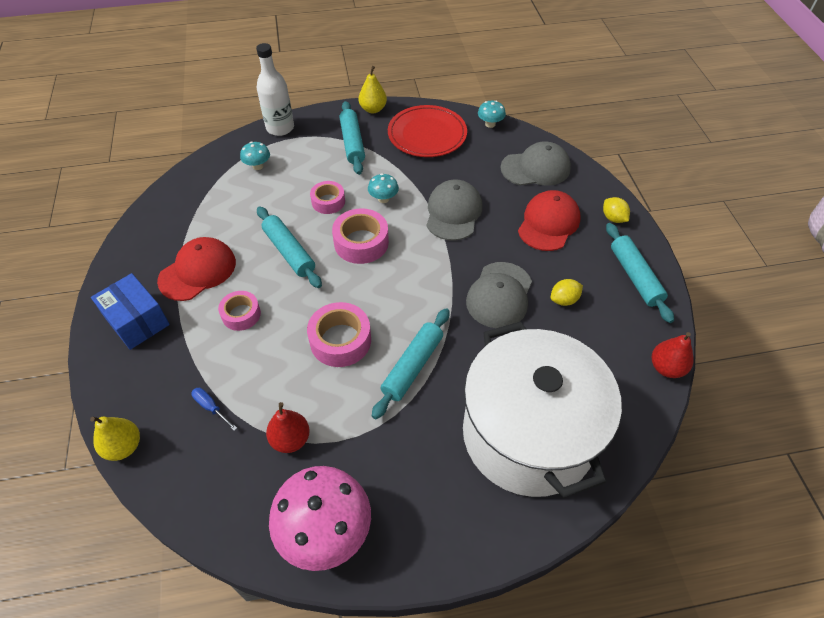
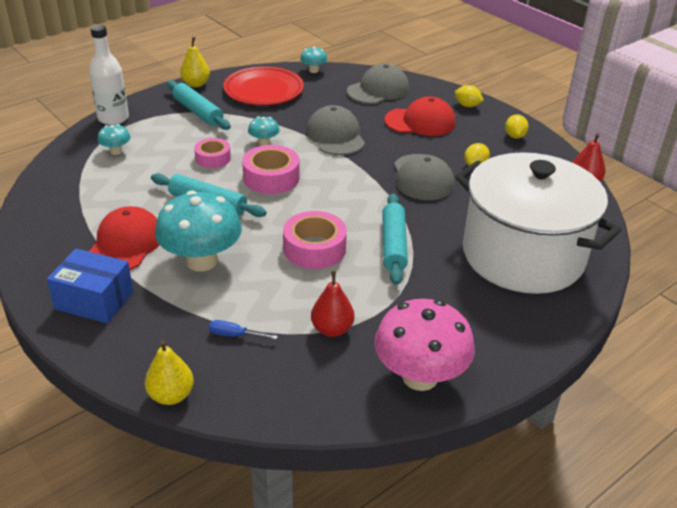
camera: 30 degrees left, 15 degrees down
pink tape [218,291,261,331] -> turquoise mushroom [155,190,242,271]
red cap [518,190,581,251] -> red cap turned 90 degrees clockwise [384,96,456,136]
turquoise rolling pin [606,223,674,323] -> yellow lemon [505,114,529,139]

